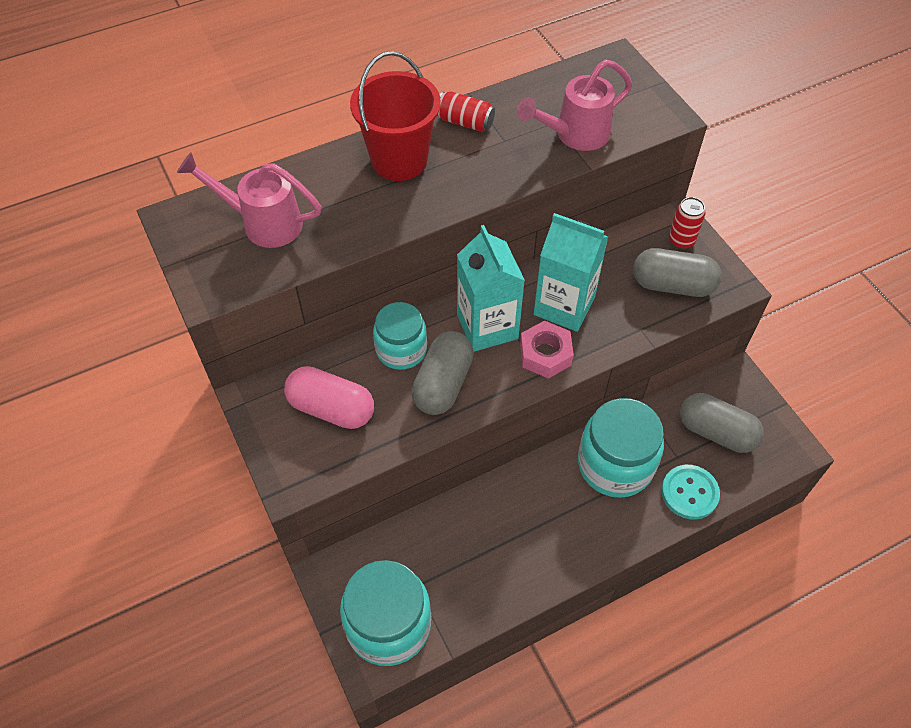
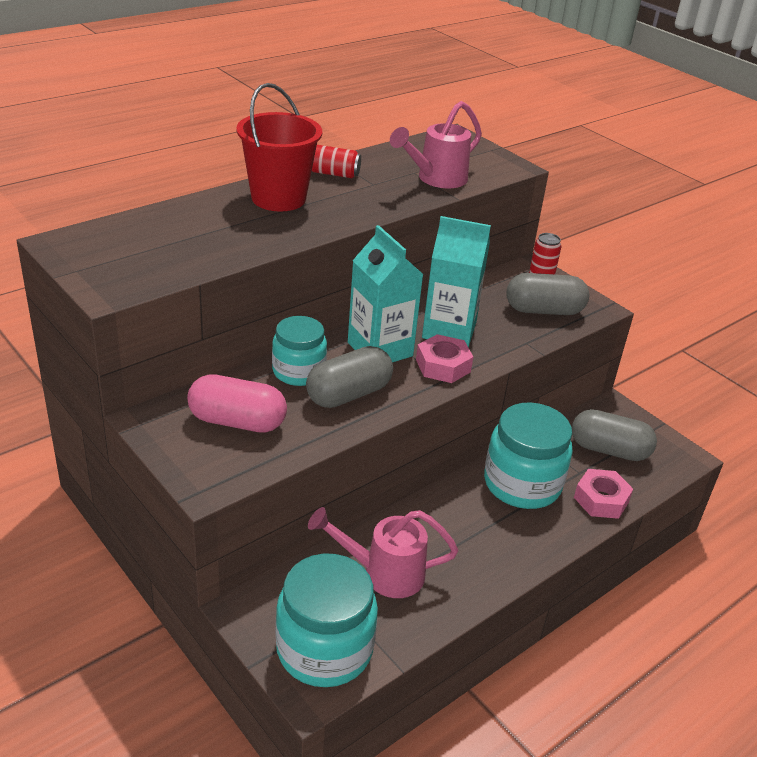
camera: 15 degrees left, 20 degrees down
pink watering can [177,152,322,248] -> pink watering can moved to [308,507,458,598]
grey capsule [411,331,474,415] -> grey capsule turned 45 degrees clockwise [306,346,393,408]
turquoise button [661,465,720,520] -> pink nut [574,469,633,519]

